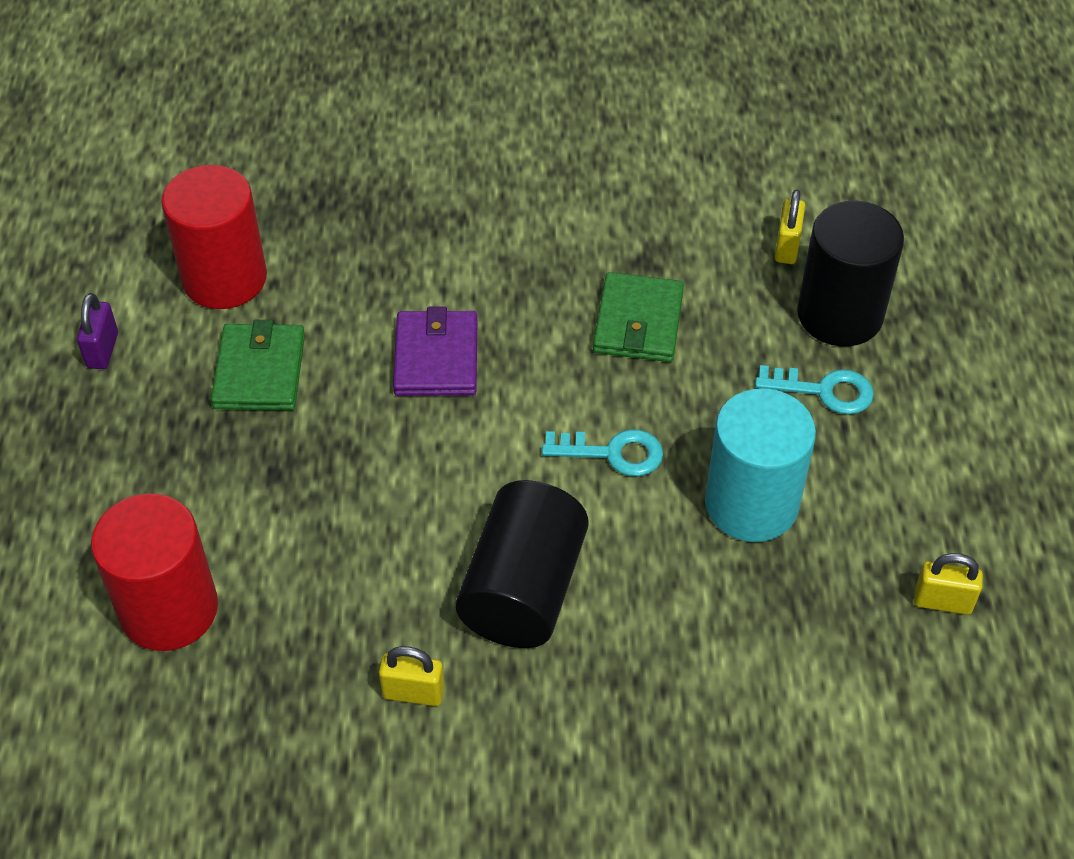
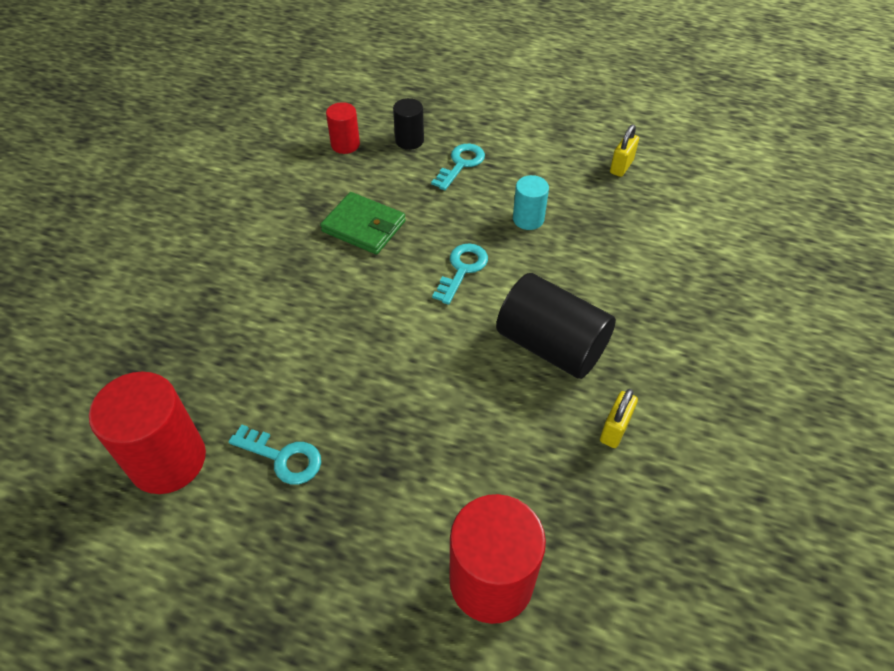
camera: 70 degrees left, 0 degrees up
purple padlock [77,293,118,369] -> none
green wallet [211,320,305,410] -> turquoise key [228,424,321,484]
purple wallet [393,306,477,396] -> none
turquoise cylinder [705,388,816,542] -> turquoise cylinder [513,175,549,230], size x0.53
yellow padlock [775,190,805,264] -> red cylinder [326,102,360,154]
black cylinder [797,201,904,346] -> black cylinder [393,98,424,150], size x0.53

